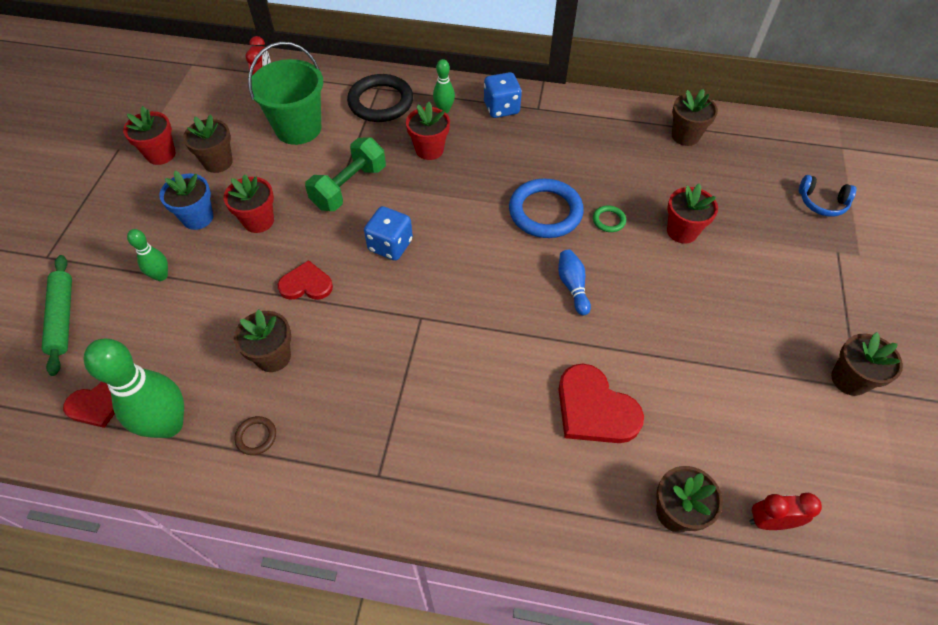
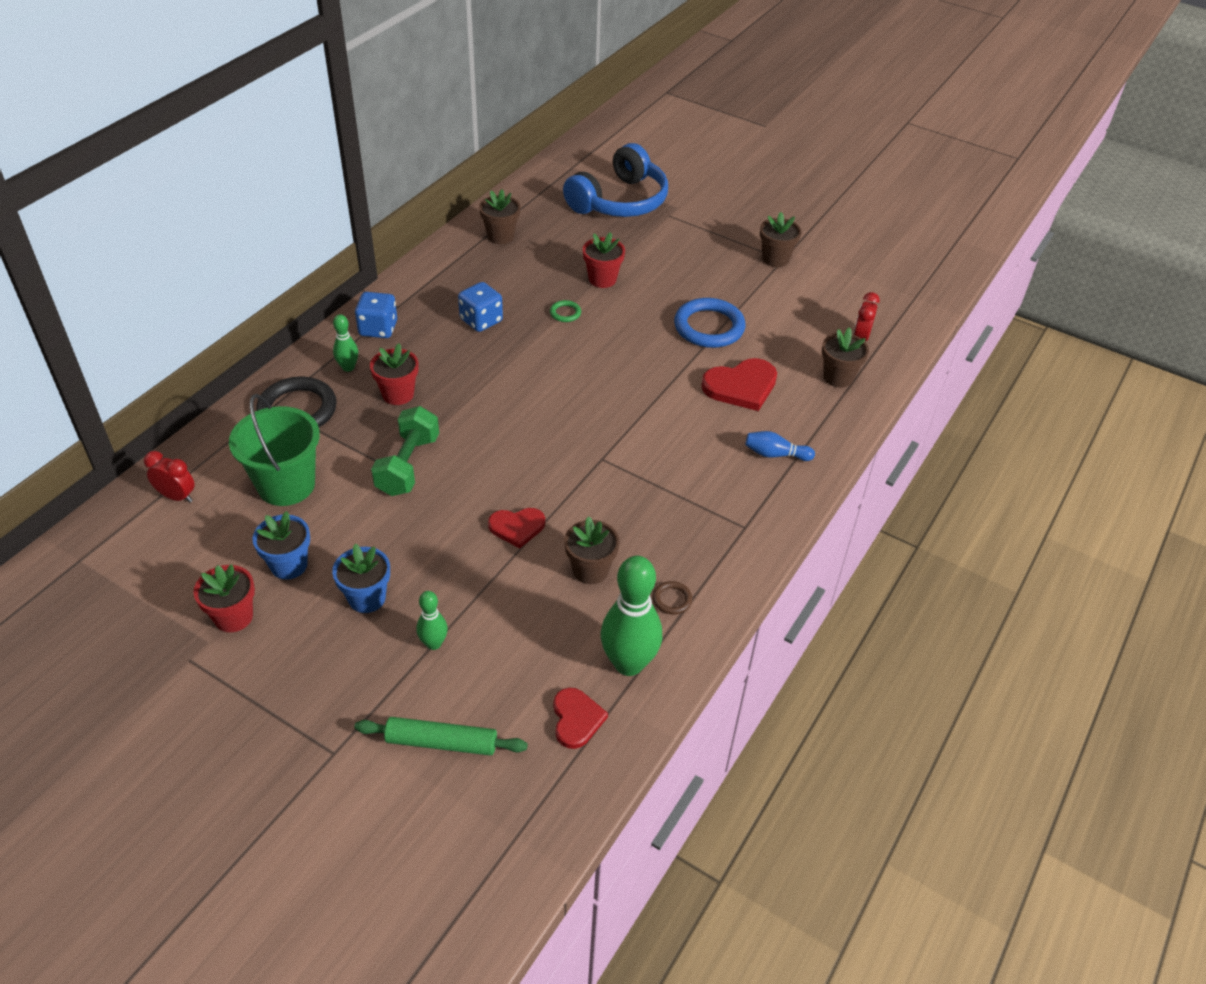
camera: 70 degrees left, 10 degrees down
brown flower pot [183,114,233,173] -> blue flower pot [252,511,310,580]
red flower pot [223,174,274,233] -> none
red heart [278,260,333,300] -> red heart turned 120 degrees counterclockwise [488,508,545,548]
green dumbbell [305,137,386,211] -> green dumbbell turned 45 degrees clockwise [371,406,439,496]
blue dice [364,206,413,261] -> blue dice moved to [458,282,503,332]
blue ring [509,178,584,238] -> blue ring moved to [674,298,746,348]
blue bowling pin [558,250,591,315] -> blue bowling pin moved to [745,431,815,461]
blue headphones [799,175,856,217] -> blue headphones [563,143,668,217], size x2.26

